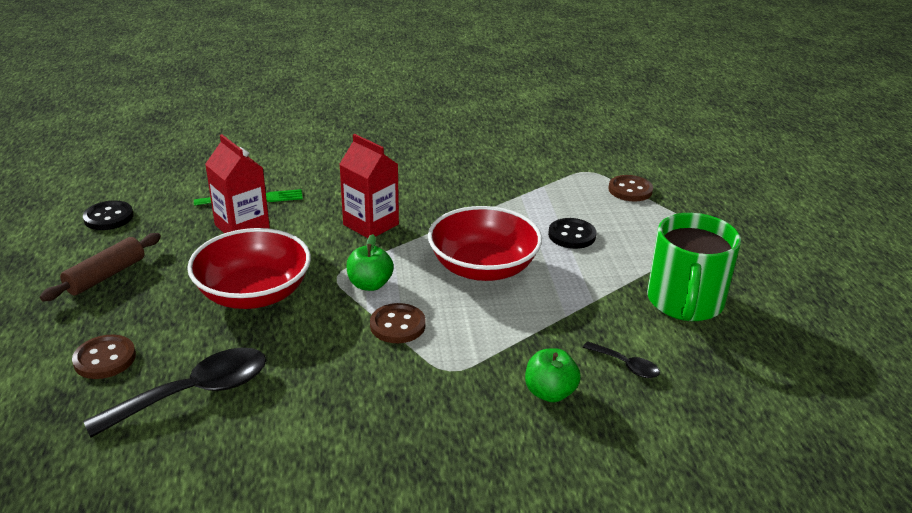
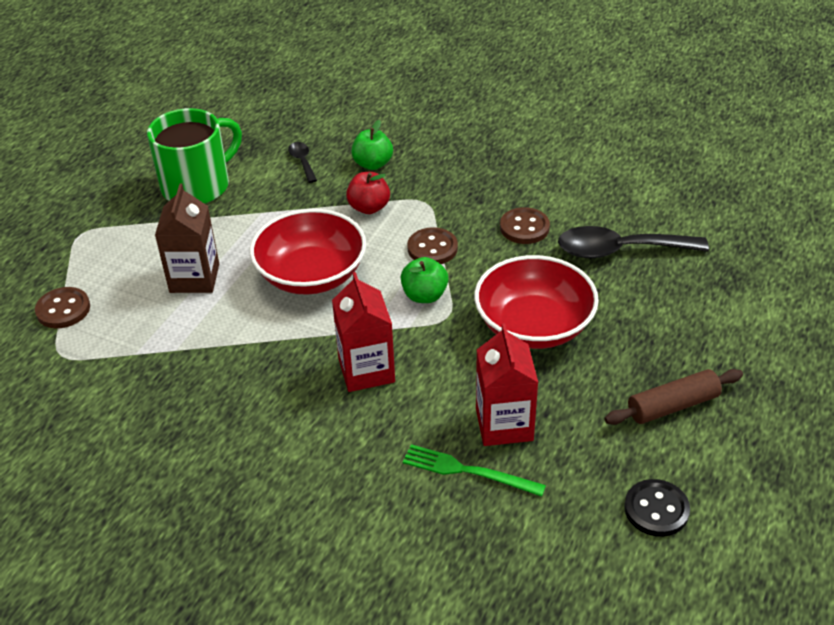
camera: 145 degrees left, 10 degrees up
brown button [72,335,136,379] -> brown button moved to [500,207,550,244]
black button [548,218,596,249] -> brown carton [155,184,219,293]
none -> red apple [346,172,390,214]

